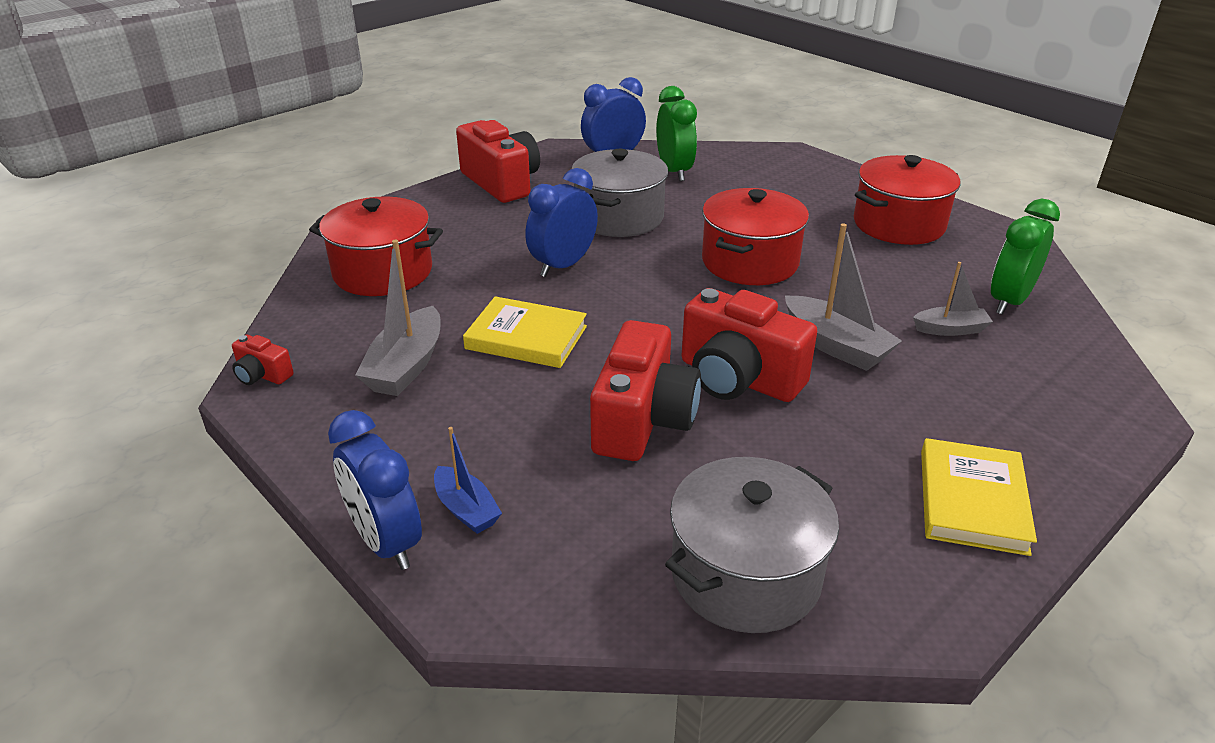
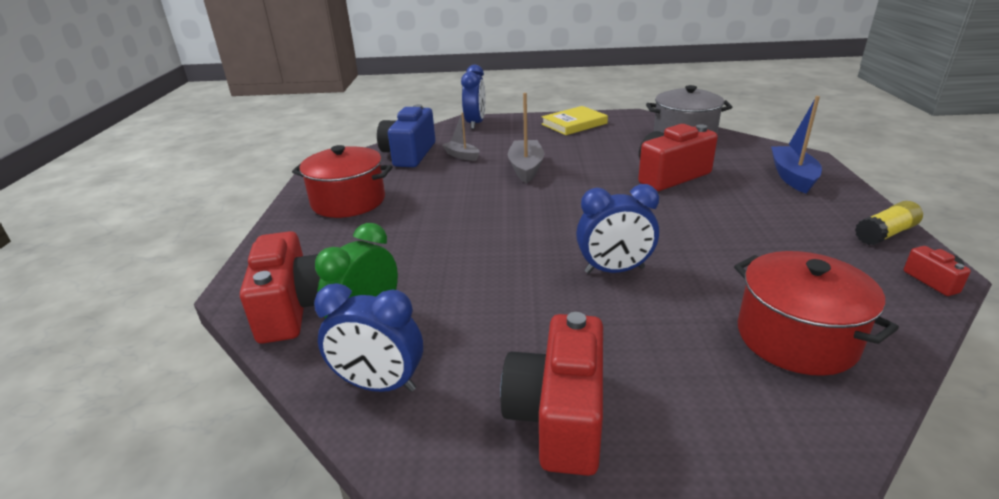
camera: 135 degrees left, 5 degrees down
blue clock [328,410,422,570] -> blue clock moved to [461,65,486,129]
grey boat [355,240,441,396] -> none
blue boat [434,427,502,534] -> blue boat [771,96,822,194], size x1.63
yellow book [463,296,587,368] -> none
grey pot [572,149,668,237] -> none
red camera [682,288,817,402] -> red camera moved to [240,231,320,344]
red pot [702,188,809,285] -> none
green clock [991,199,1060,315] -> blue camera [377,104,435,167]
none -> yellow glue stick [855,201,923,245]

